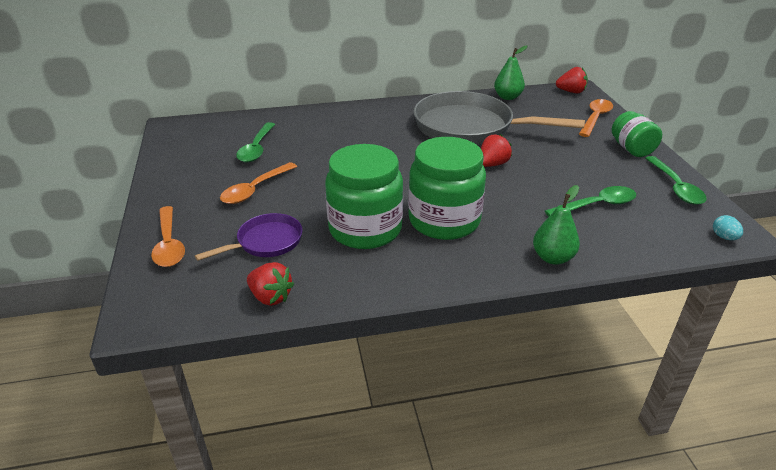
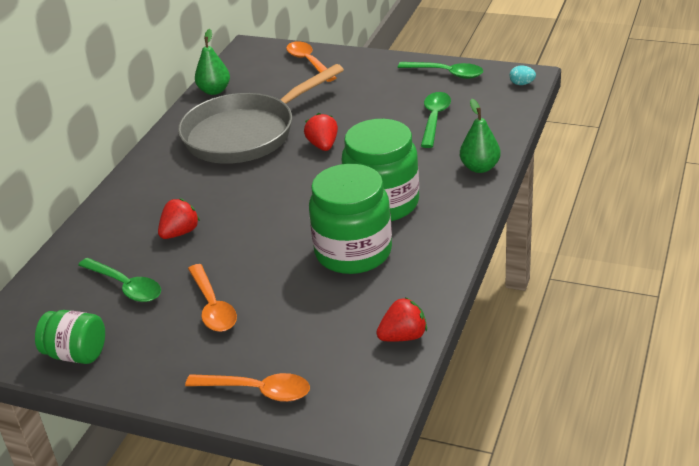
camera: 55 degrees left, 0 degrees up
purple pan [195,213,303,261] -> none
red strawberry [556,67,588,94] -> red strawberry moved to [158,198,200,239]
green jar [612,111,662,157] -> green jar moved to [35,310,105,364]

